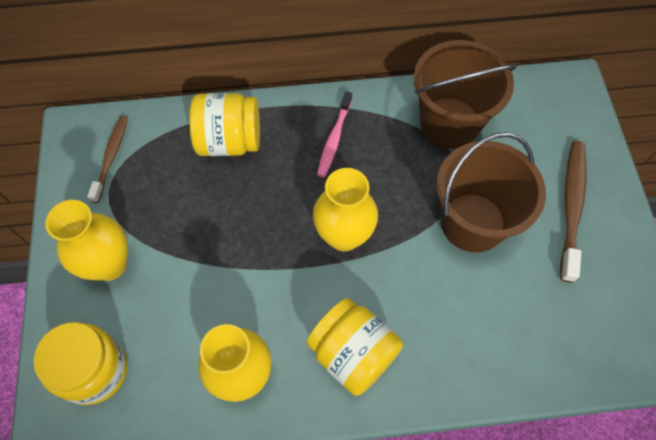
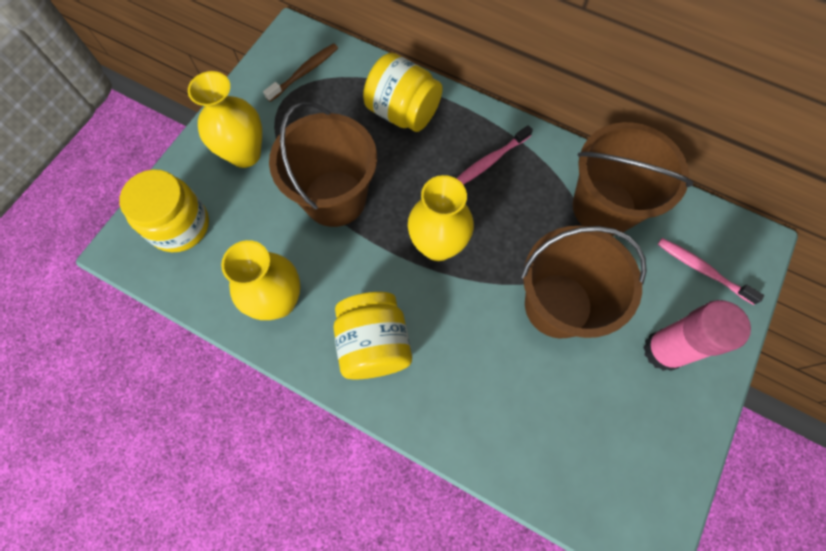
camera: 35 degrees right, 5 degrees up
brown toothbrush [560,141,587,283] -> pink glue stick [643,300,751,371]
none -> brown bucket [269,102,377,227]
none -> pink toothbrush [658,238,764,305]

